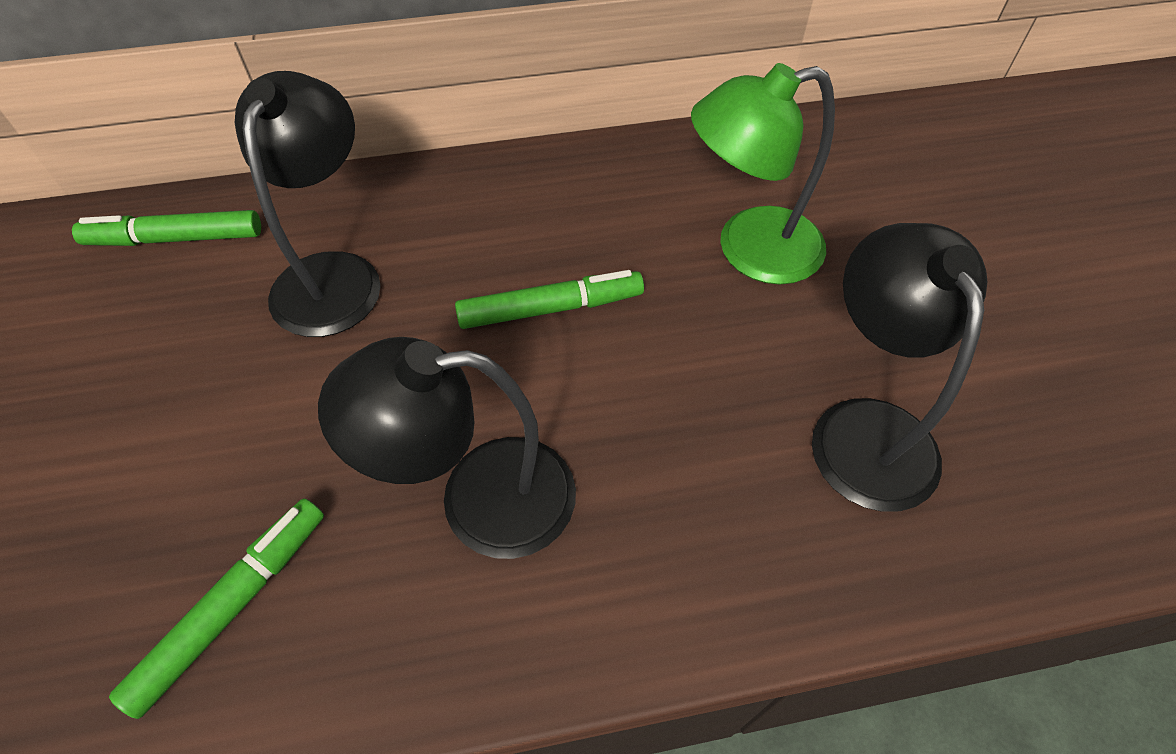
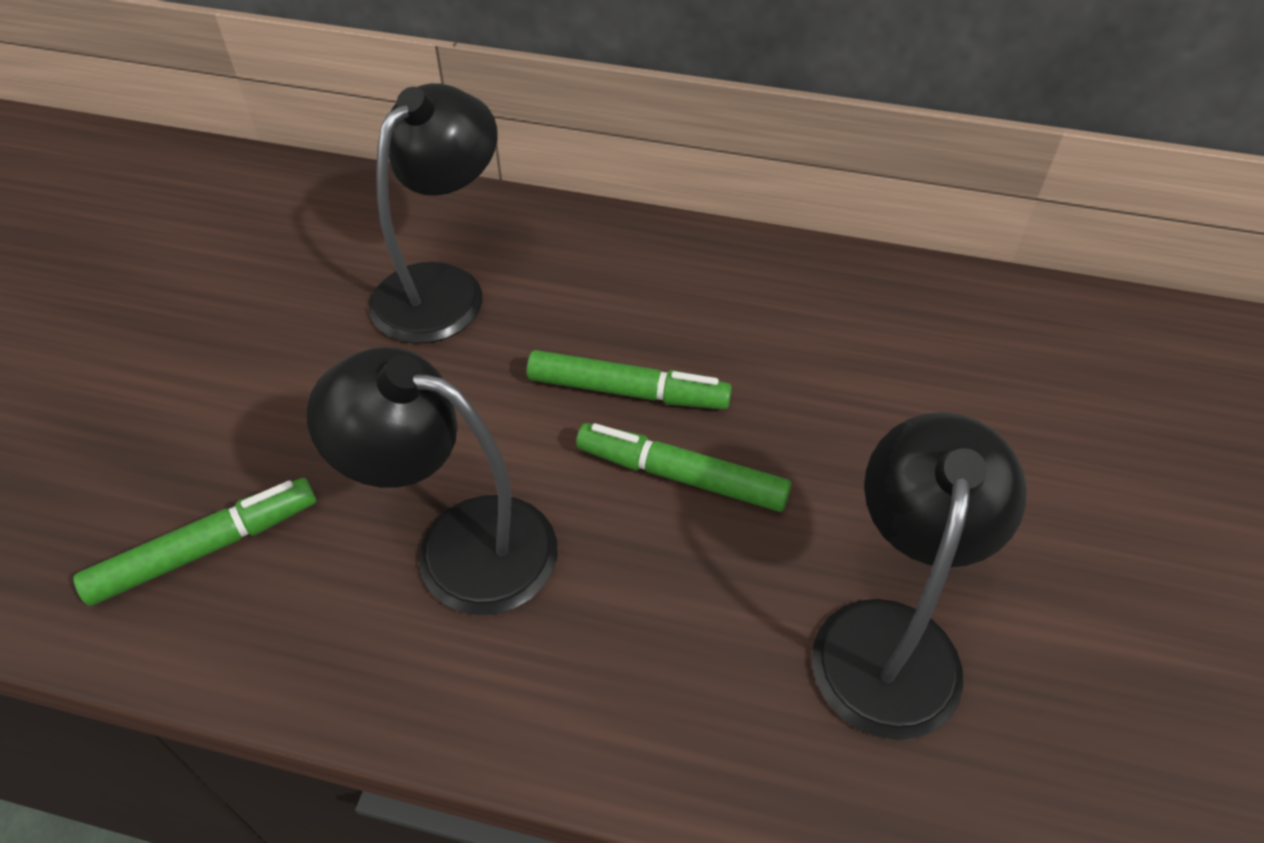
camera: 25 degrees right, 5 degrees down
green marker [72,210,261,246] -> green marker moved to [576,423,792,512]
green lamp [691,63,835,285] -> none

